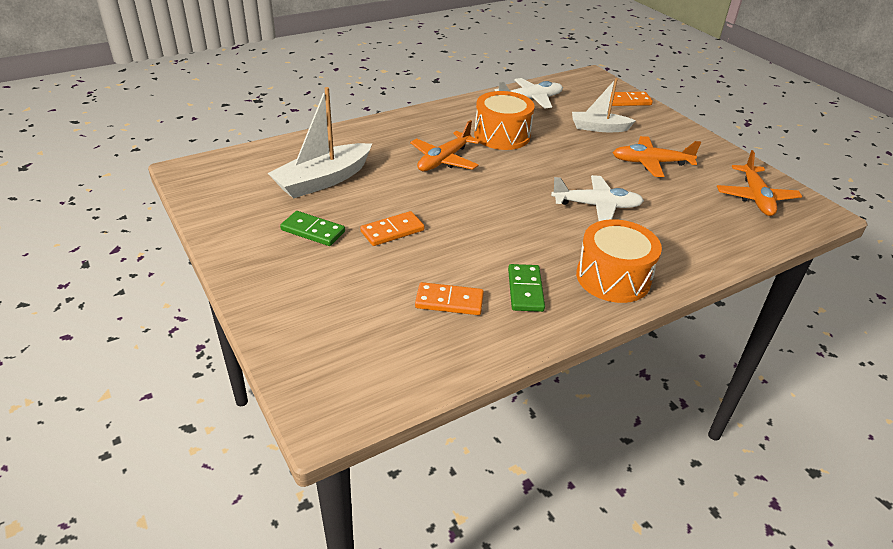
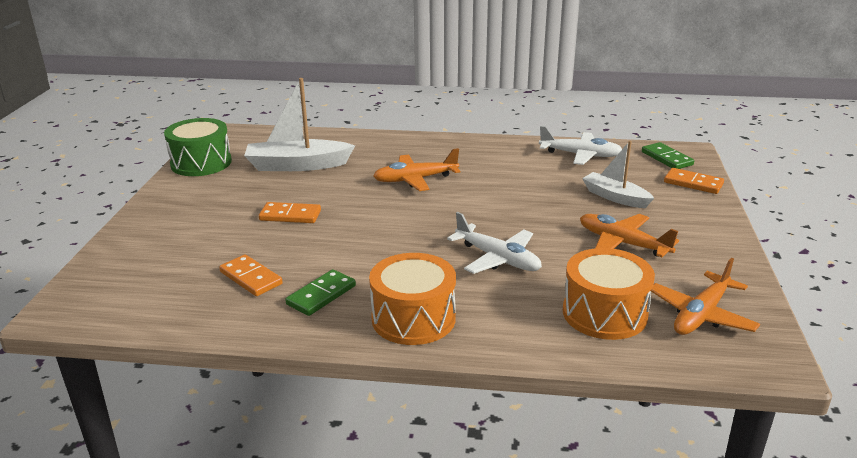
camera: 40 degrees right, 10 degrees down
green domino [280,211,345,246] -> green domino moved to [642,142,694,169]
orange drum [474,91,535,150] -> orange drum moved to [563,248,655,340]
none -> green drum [164,118,232,176]

